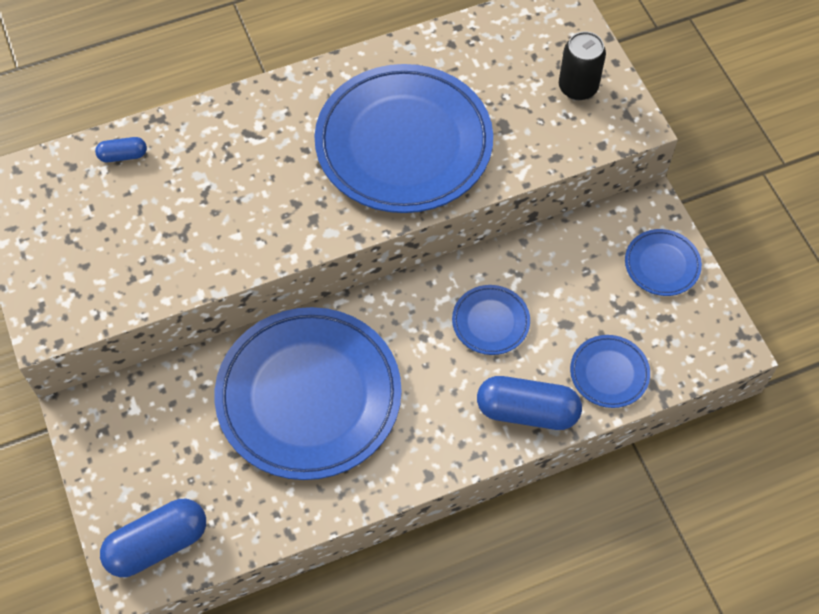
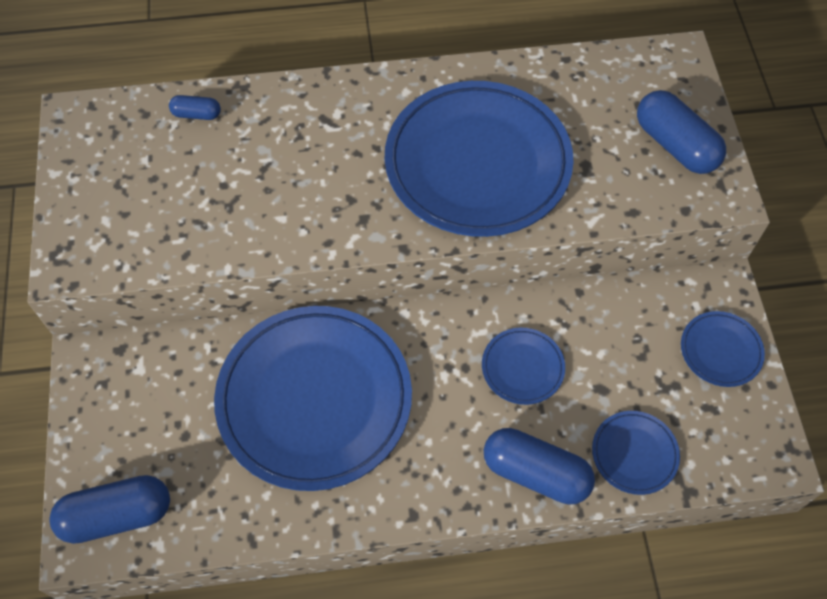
camera: 15 degrees right, 0 degrees up
black can [559,31,606,100] -> blue capsule [637,90,726,174]

